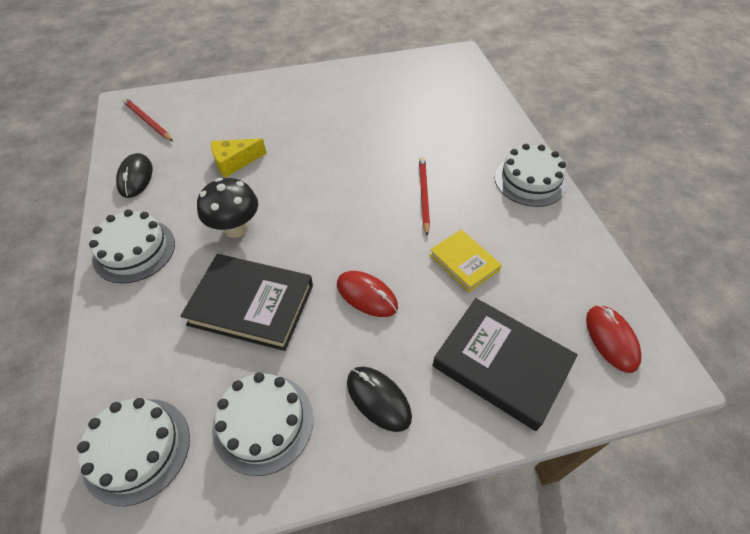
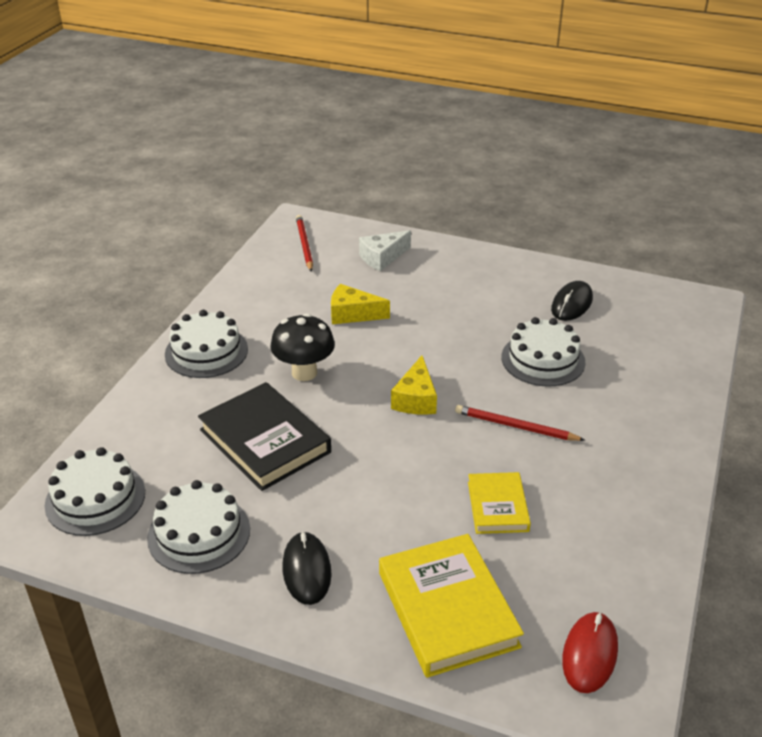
camera: 35 degrees right, 15 degrees down
black mouse [116,153,153,198] -> black mouse moved to [551,281,593,321]
red mouse [337,271,398,317] -> none
red pencil [419,157,430,236] -> red pencil turned 105 degrees counterclockwise [455,405,585,441]
black book [432,298,578,431] -> yellow book [379,534,524,678]
white cake [495,144,567,207] -> white cake moved to [501,317,585,387]
none -> white cheese [359,230,411,271]
none -> yellow cheese [391,355,437,415]

